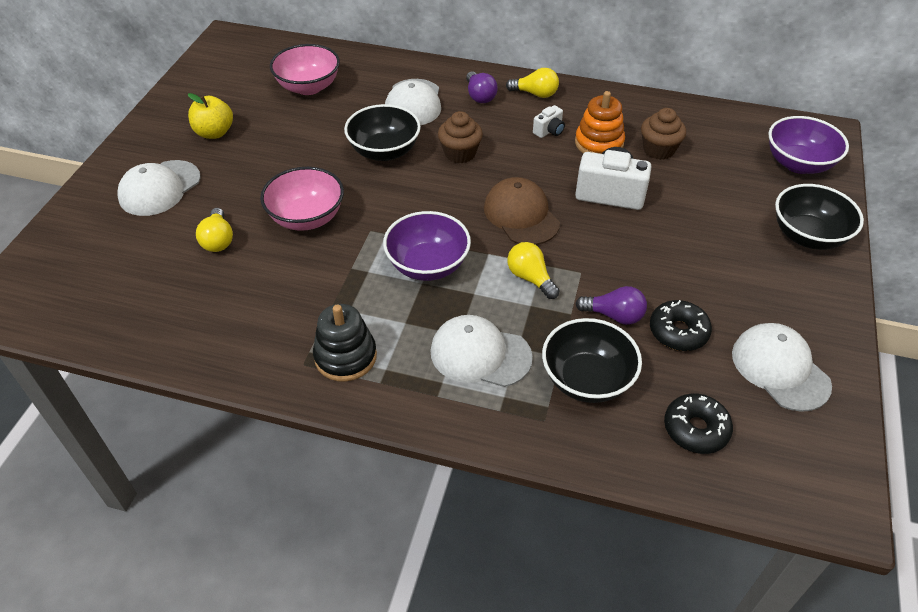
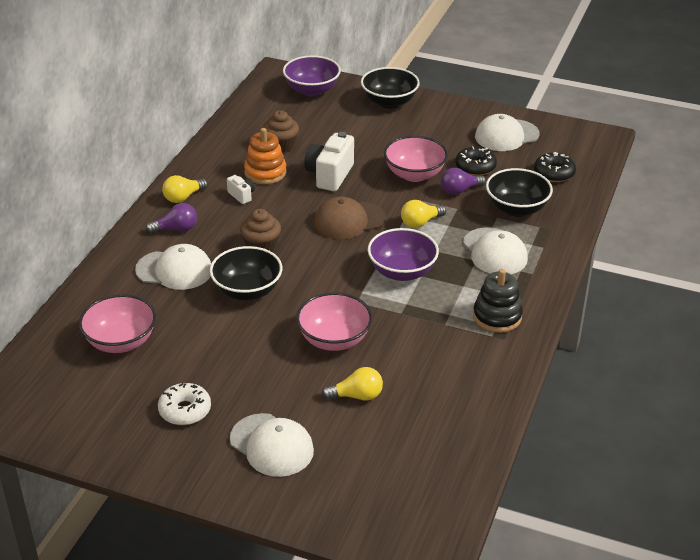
camera: 85 degrees left, 10 degrees down
yellow apple [188,93,233,139] -> white donut [158,383,211,425]
white cap [431,315,533,387] -> white cap turned 45 degrees counterclockwise [463,227,528,274]
yellow light bulb [506,68,559,98] -> yellow light bulb turned 150 degrees counterclockwise [162,175,208,203]
purple light bulb [575,286,647,325] -> purple light bulb turned 135 degrees counterclockwise [441,168,486,195]
none -> pink bowl [384,136,448,182]

